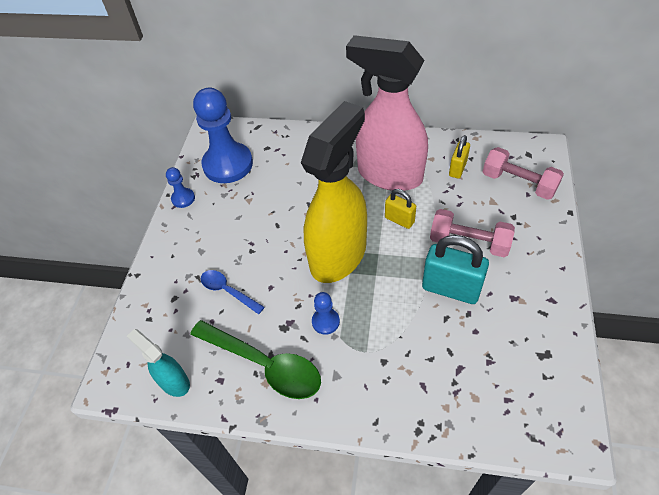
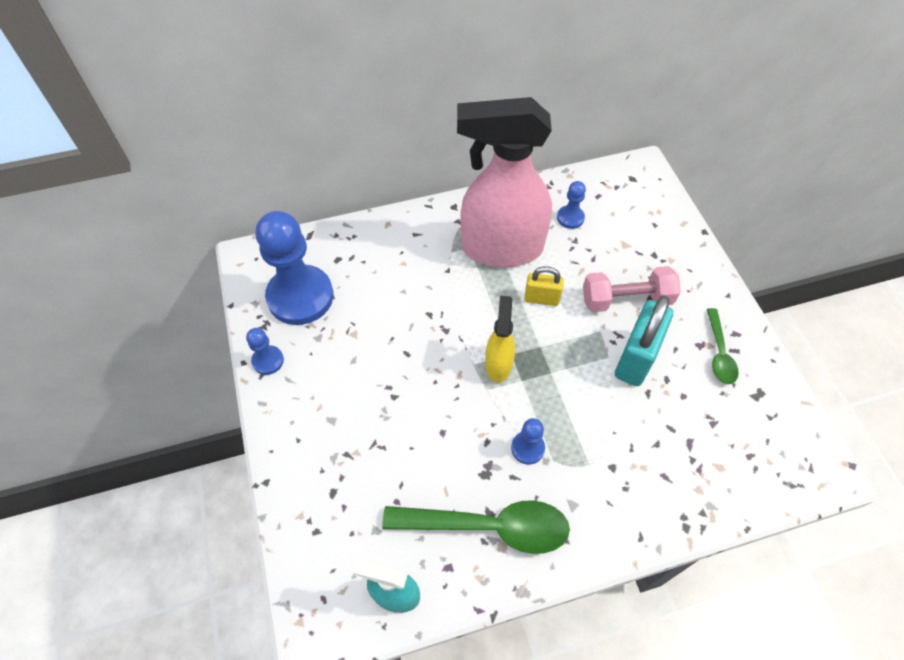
camera: 30 degrees left, 5 degrees up
blue spoon [201,270,264,314] -> none
yellow spray bottle [301,101,367,283] -> yellow spray bottle [485,296,515,383], size x0.46
turquoise padlock [422,235,489,304] -> turquoise padlock turned 60 degrees counterclockwise [615,295,673,386]
yellow padlock [449,135,470,179] -> blue pawn [557,181,586,229]
pink dumbbell [483,147,564,200] -> none
none -> green spoon [707,308,739,384]

